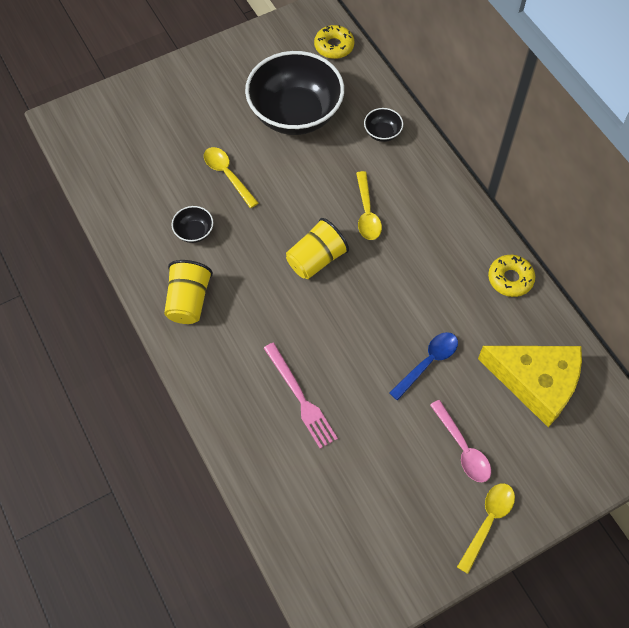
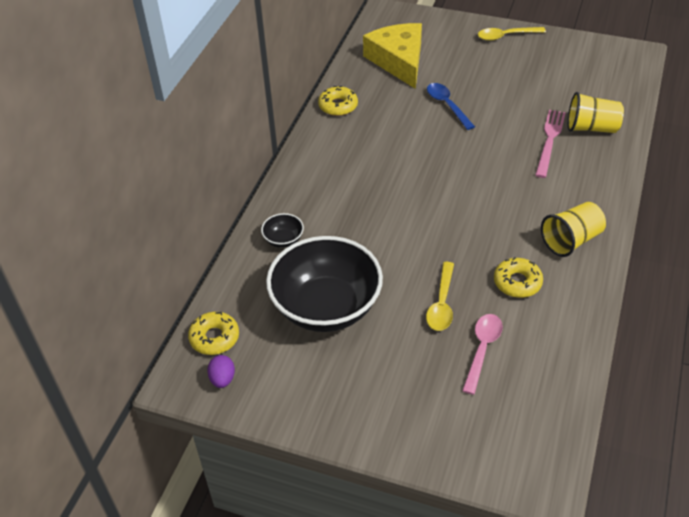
camera: 130 degrees left, 15 degrees down
black bowl [171,206,213,243] -> yellow donut [494,257,543,298]
yellow cup [286,218,349,279] -> yellow cup moved to [568,92,624,133]
yellow spoon [356,171,382,240] -> none
blue spoon [389,332,458,400] -> blue spoon turned 60 degrees clockwise [427,83,475,130]
pink spoon [430,400,491,482] -> pink spoon moved to [462,314,503,395]
none -> purple egg [207,355,235,388]

